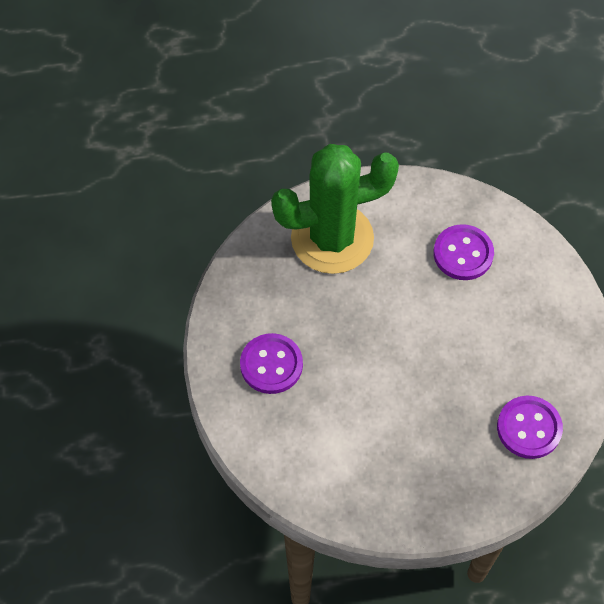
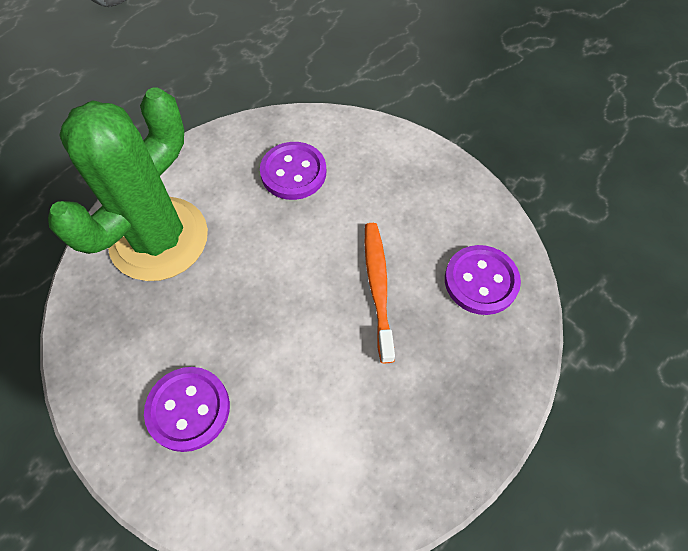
camera: 40 degrees left, 0 degrees up
none -> orange toothbrush [365,223,395,363]

